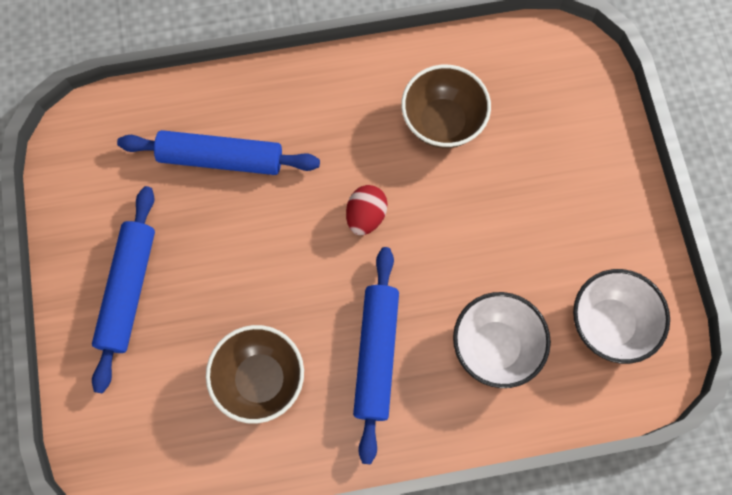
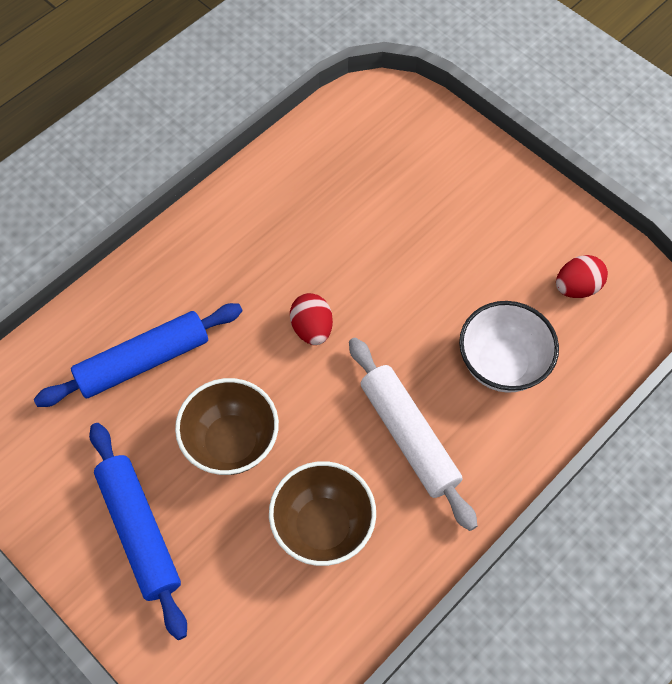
camera: 35 degrees left, 10 degrees down
blue rolling pin [353,247,399,464] -> white rolling pin [349,338,477,531]
brown bowl [401,65,491,148] -> brown bowl moved to [175,378,279,475]
white bowl [573,269,670,364] -> red egg [556,255,608,298]

